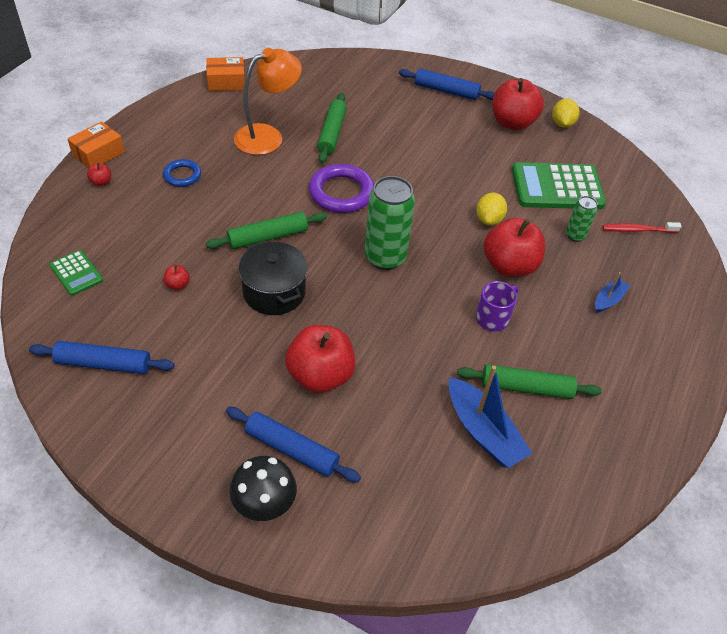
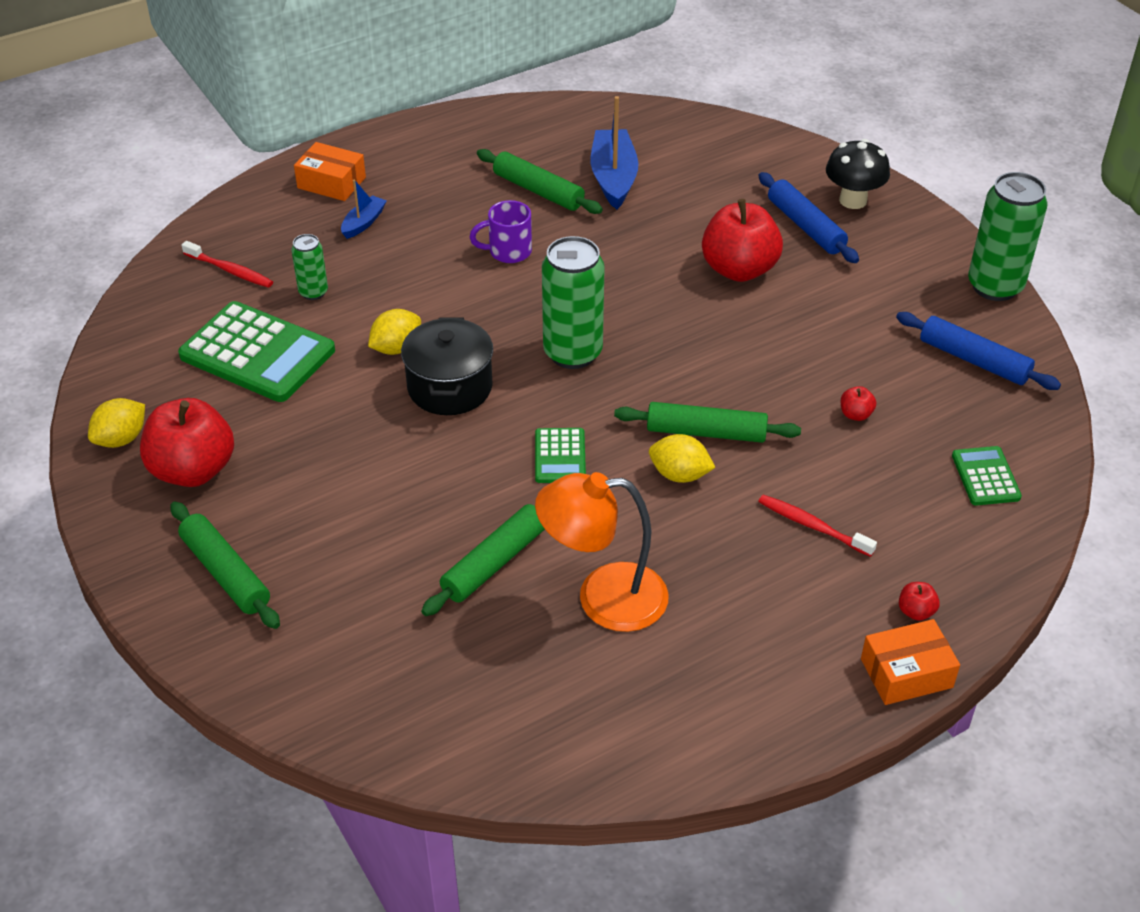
camera: 145 degrees left, 5 degrees down
blue ring [163,159,201,187] -> none
orange box [206,57,245,91] -> orange box moved to [294,142,366,201]
black pot [238,241,307,315] -> black pot moved to [401,317,493,415]
purple ring [309,164,374,213] -> green calculator [535,428,586,483]
blue rolling pin [399,68,495,100] -> green rolling pin [170,502,280,629]
red apple [484,218,545,277] -> none
blue boat [595,272,630,313] -> blue boat turned 135 degrees clockwise [341,179,386,239]
none -> yellow lemon [649,434,716,483]
none -> red toothbrush [758,495,877,557]
none -> green can [968,172,1048,301]

